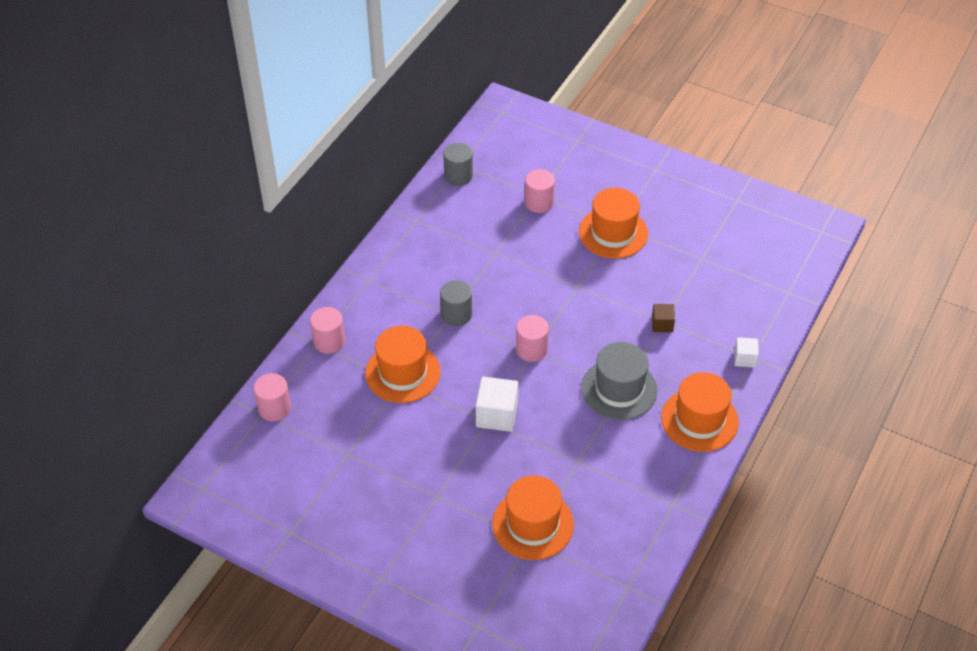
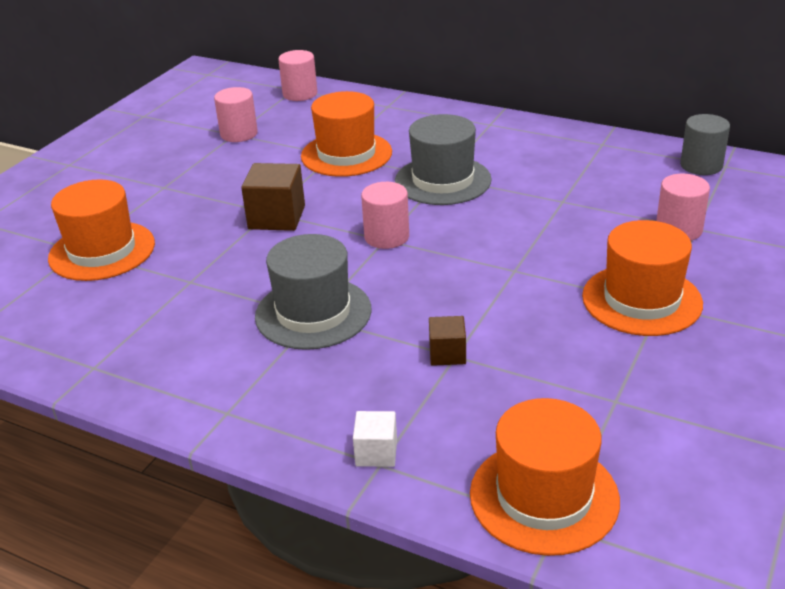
camera: 90 degrees right, 15 degrees down
pink cylinder [310,307,345,354] -> pink cylinder moved to [214,87,258,142]
grey cylinder [440,280,472,326] -> grey hat [395,114,492,205]
white cube [476,377,519,432] -> brown cube [241,163,305,231]
orange hat [661,372,739,452] -> orange hat moved to [470,398,620,556]

